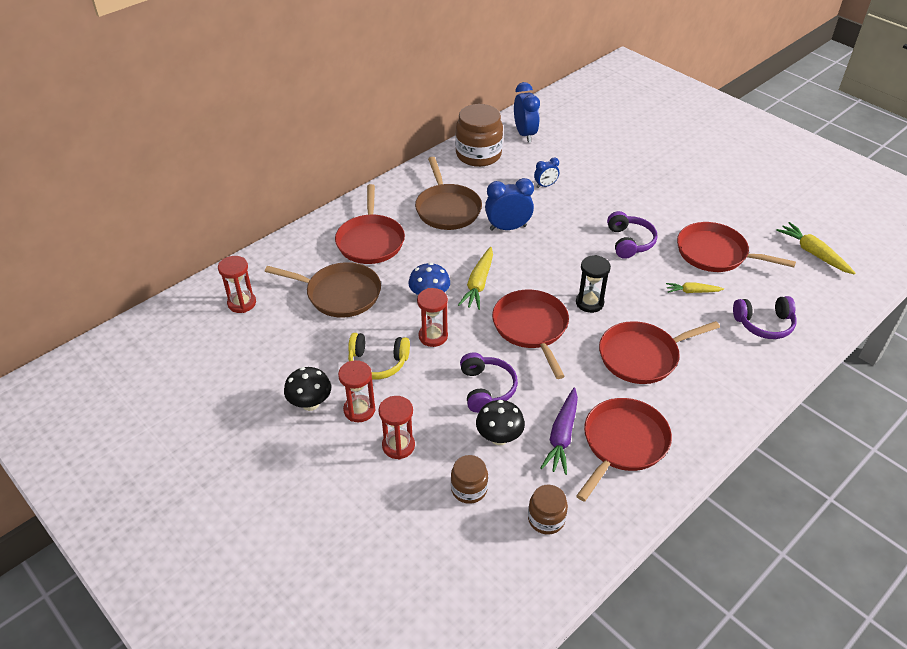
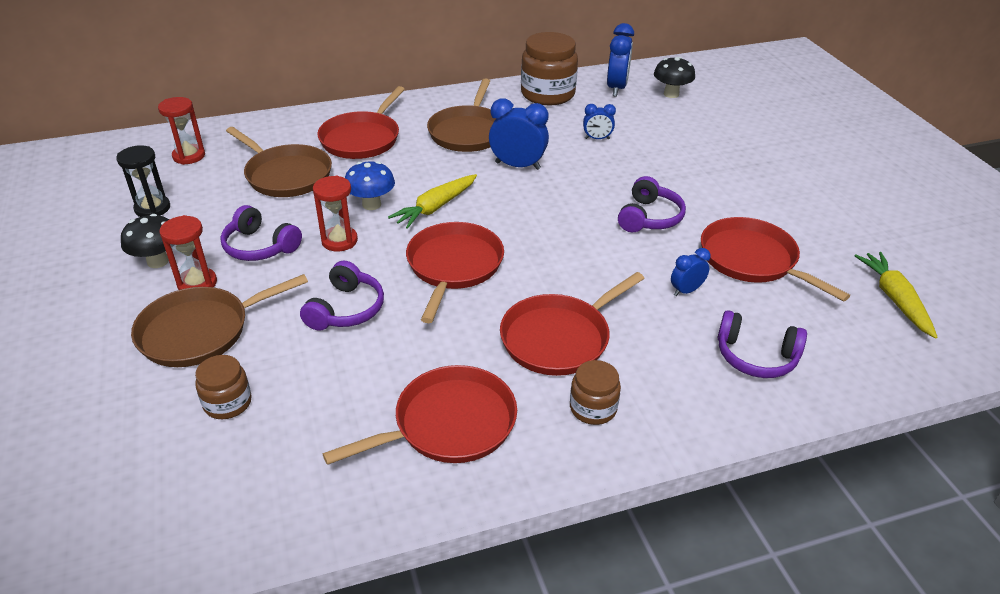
camera: 25 degrees right, 5 degrees down
yellow headphones [348,333,410,379] -> purple headphones [220,205,302,261]
red hourglass [378,396,415,460] -> brown pan [131,274,308,367]
black mushroom [476,400,525,445] -> black mushroom moved to [654,57,695,98]
brown jar [528,484,568,534] -> brown jar moved to [570,360,621,425]
purple carrot [541,387,578,475] -> none
black hourglass [576,255,611,313] -> black hourglass moved to [116,145,170,217]
red pan [599,321,720,384] -> red pan turned 45 degrees counterclockwise [500,272,645,376]
yellow carrot [666,282,724,293] -> blue clock [671,248,710,296]

